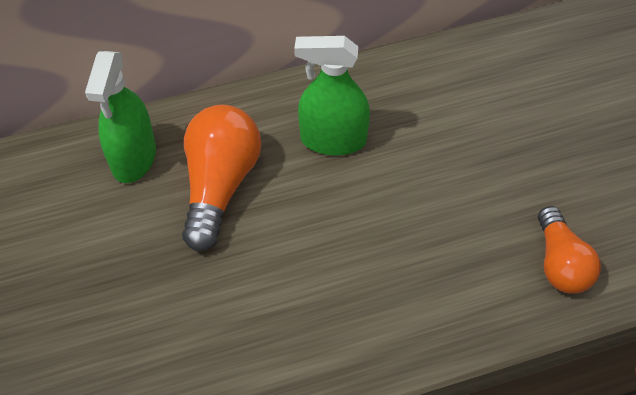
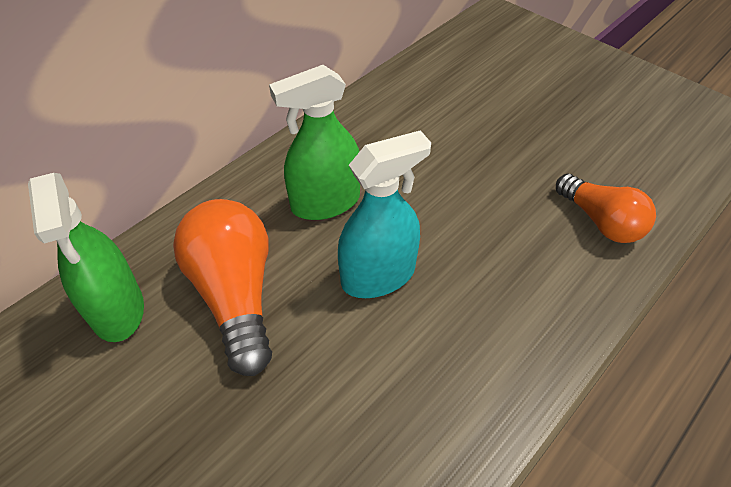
camera: 30 degrees left, 5 degrees down
none -> turquoise spray bottle [338,130,431,298]

